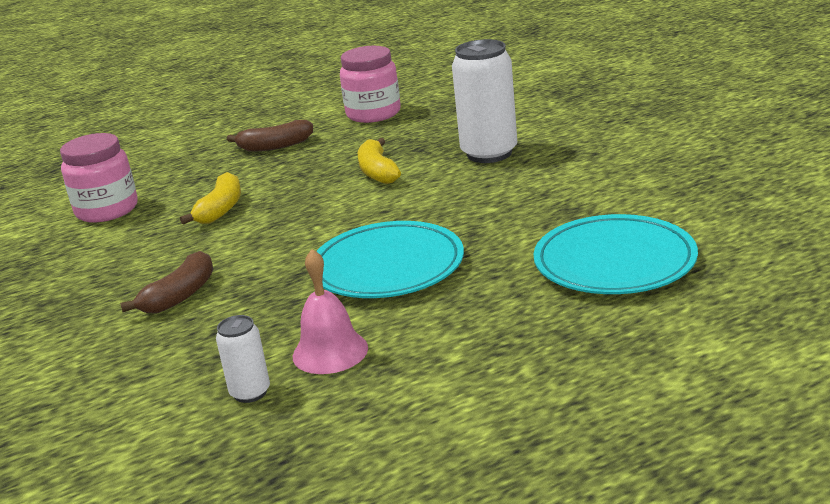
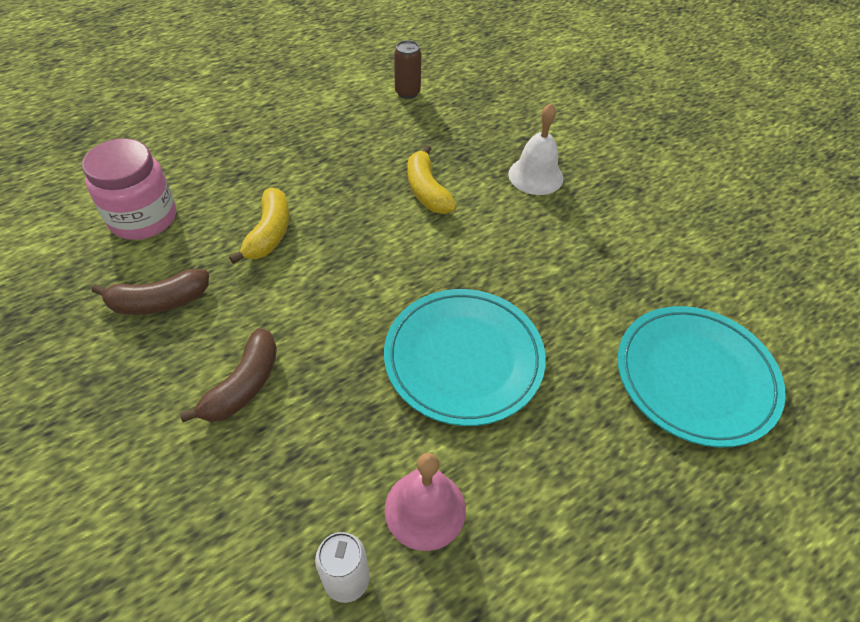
camera: 10 degrees left, 25 degrees up
brown banana [227,120,313,152] -> brown banana moved to [92,269,209,315]
pink jar [340,46,401,123] -> brown can [394,40,421,99]
white can [452,39,517,163] -> white bell [508,103,563,195]

